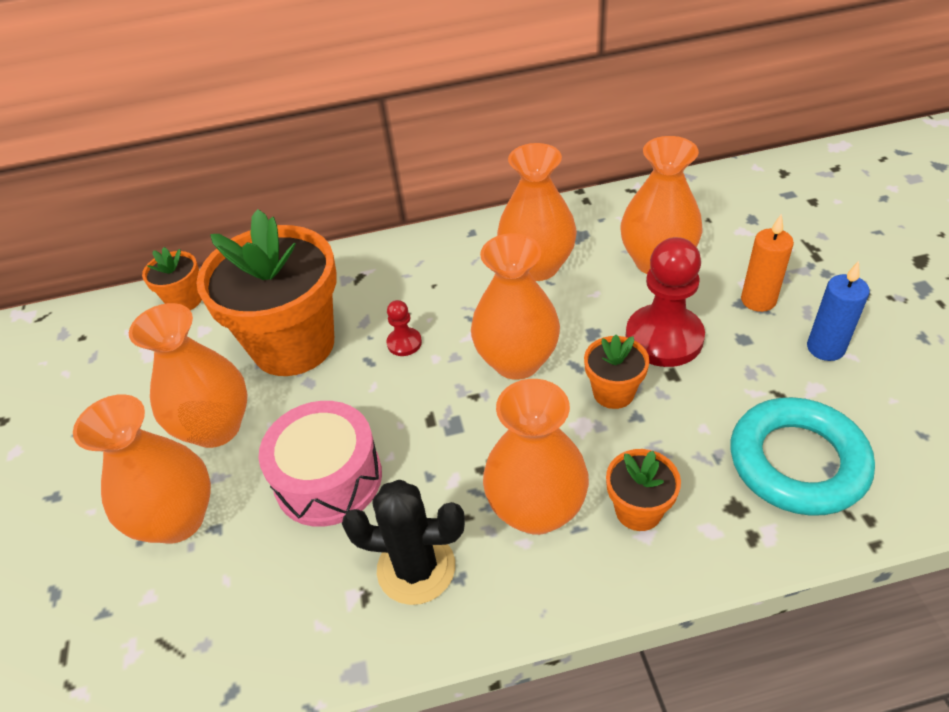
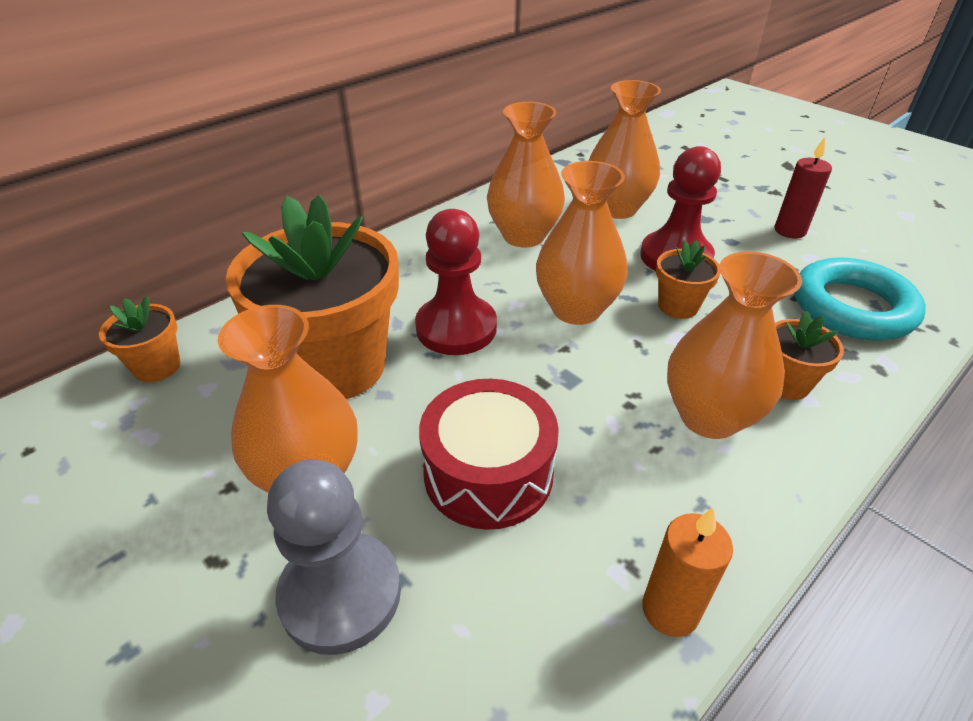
camera: 35 degrees left, 5 degrees down
orange vase [73,394,211,544] -> grey pawn [267,460,401,655]
pink drum [259,401,382,527] -> red drum [419,379,559,530]
black cactus [342,480,465,605] -> none
red pawn [387,300,422,356] -> red pawn [415,209,497,355], size x2.13
orange candle [741,214,794,312] -> orange candle moved to [642,507,733,637]
blue candle [807,261,870,361] -> red candle [774,137,832,239]

